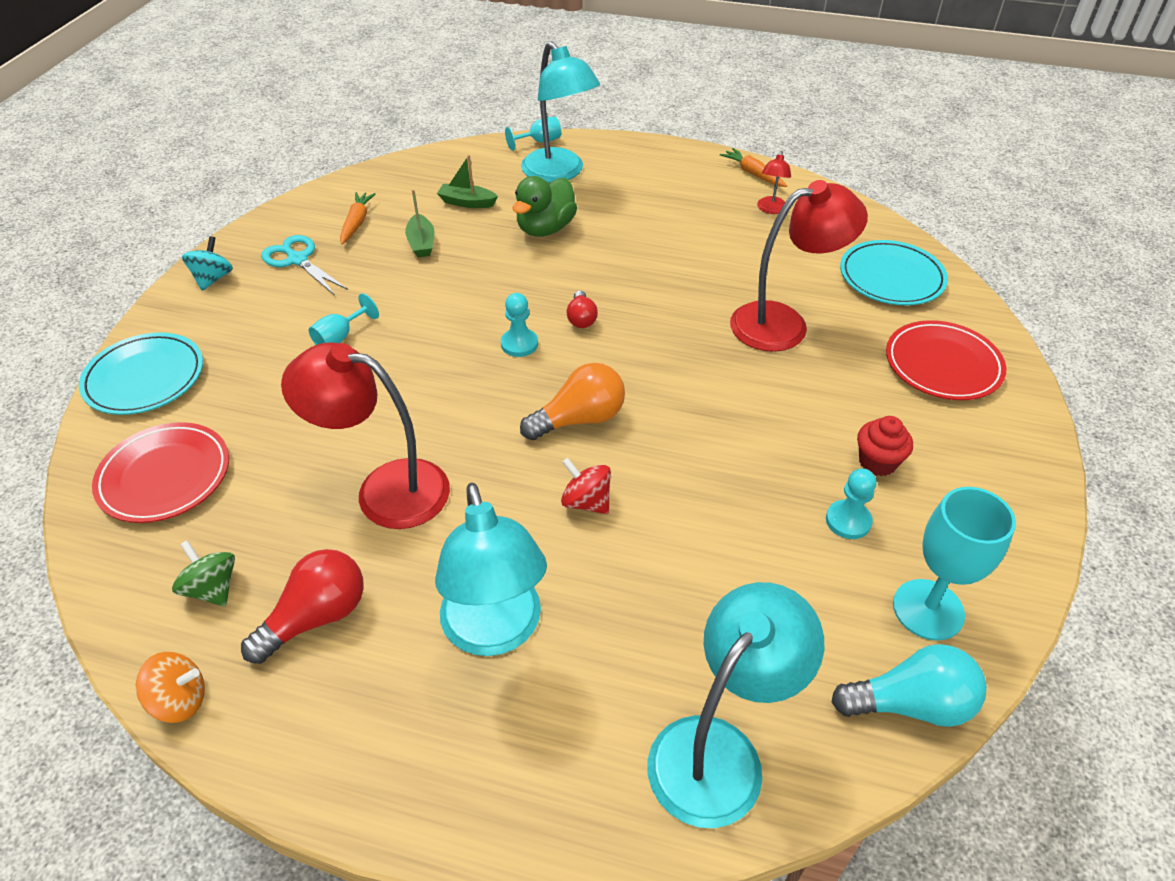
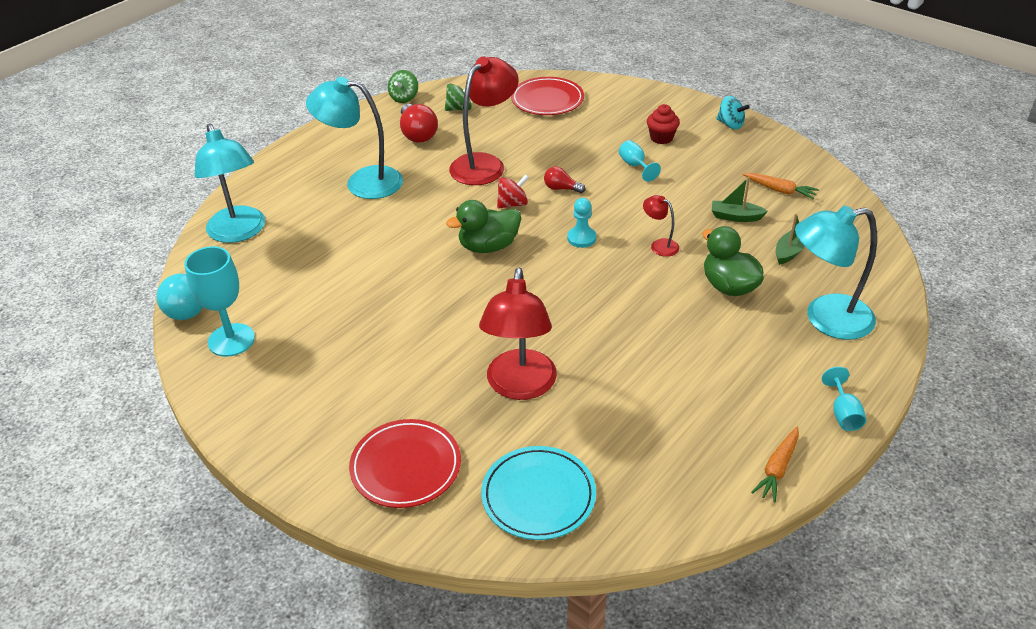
camera: 115 degrees right, 5 degrees down
turquoise plate [79,332,203,415] -> none
orange spinning top [136,652,205,723] -> green spinning top [388,70,418,103]
turquoise scissors [261,235,348,295] -> none
turquoise goblet [505,117,561,151] -> turquoise goblet moved to [822,367,866,431]
orange light bulb [520,363,625,440] -> green duck [446,200,521,253]
red spinning top [561,458,611,514] -> red spinning top moved to [497,175,529,208]
red light bulb [566,290,598,328] -> red light bulb moved to [544,167,585,193]
orange carrot [720,148,787,187] -> orange carrot turned 135 degrees clockwise [751,426,799,502]
red lamp [757,151,791,214] -> red lamp moved to [643,195,679,257]
turquoise pawn [826,469,877,539] -> none
red cupcake [857,416,913,476] -> red cupcake moved to [647,104,680,144]

